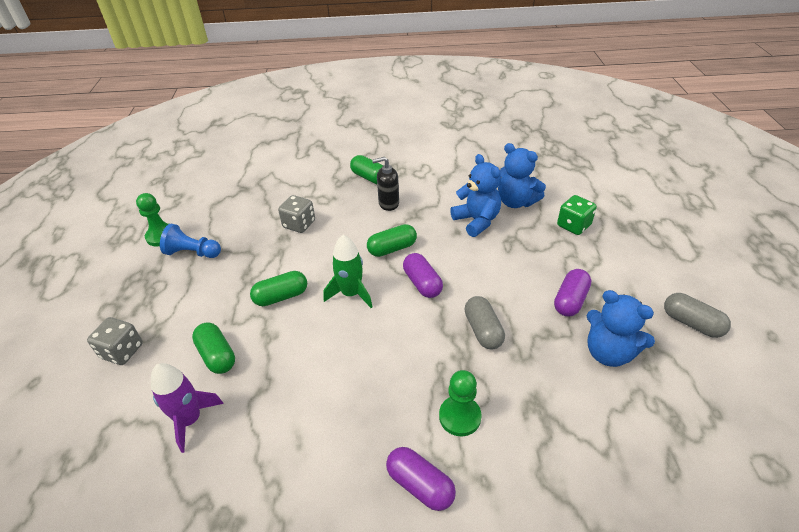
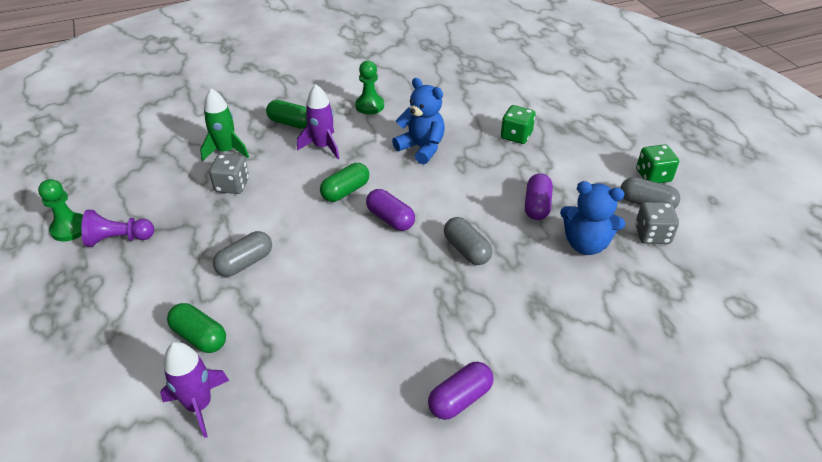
camera: 20 degrees left, 0 degrees up
grey dice [87,317,143,365] -> grey dice moved to [635,202,679,244]
blue pawn [160,224,221,258] -> purple pawn [81,210,154,247]
green capsule [250,271,307,306] -> grey capsule [213,231,272,277]
green rocket [324,235,373,308] -> green rocket moved to [200,88,249,162]
black soap dispenser [372,157,399,211] -> purple rocket [297,84,340,159]
purple capsule [386,447,456,511] -> purple capsule turned 60 degrees counterclockwise [428,362,493,420]
green pawn [439,370,482,436] -> green pawn moved to [355,61,384,115]
blue teddy bear [498,143,546,208] -> none
none -> green dice [636,144,679,183]

